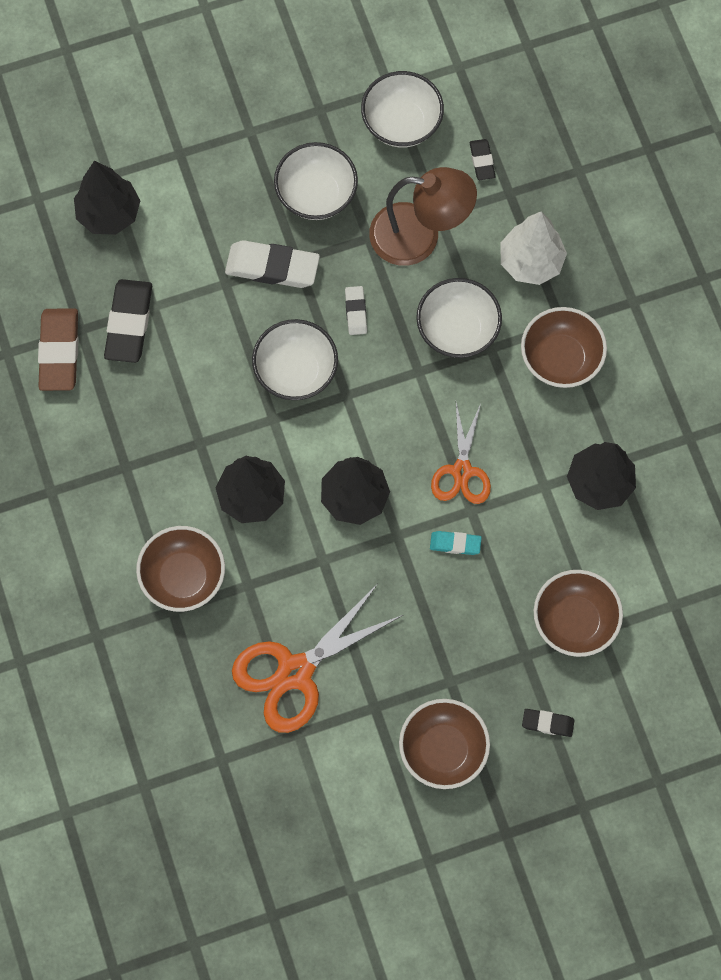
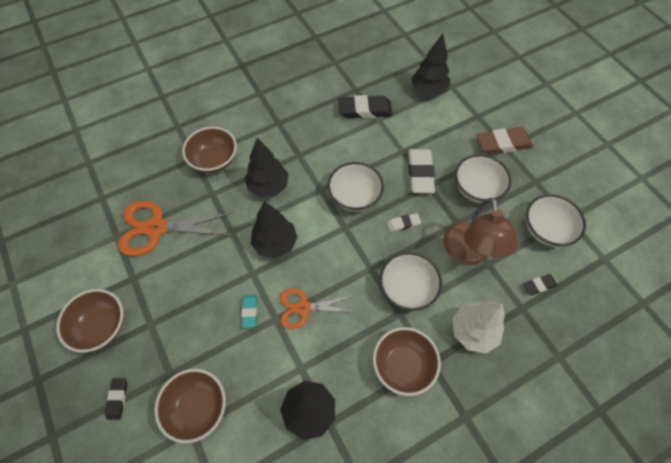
camera: 80 degrees right, 10 degrees down
brown eraser [38,308,79,391] -> brown eraser moved to [476,127,533,155]
orange scissors [232,585,403,733] -> orange scissors turned 45 degrees counterclockwise [118,201,232,256]

